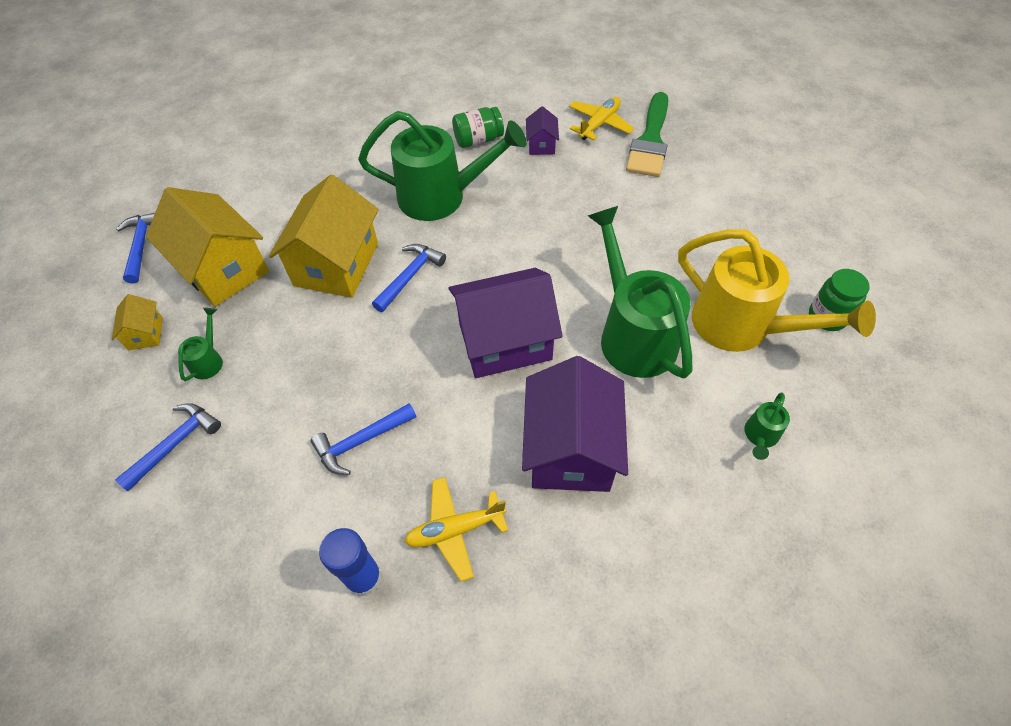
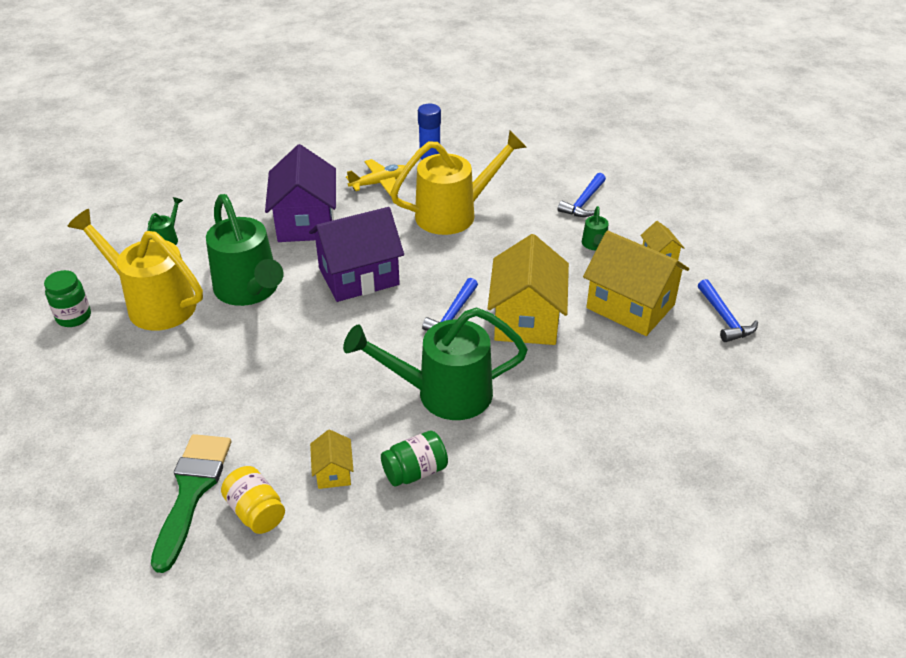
camera: 170 degrees right, 15 degrees down
blue hammer [311,403,417,475] -> yellow watering can [390,130,526,235]
purple house [526,106,559,155] -> yellow house [310,429,353,489]
yellow plane [569,97,634,140] -> yellow jar [221,466,285,534]

